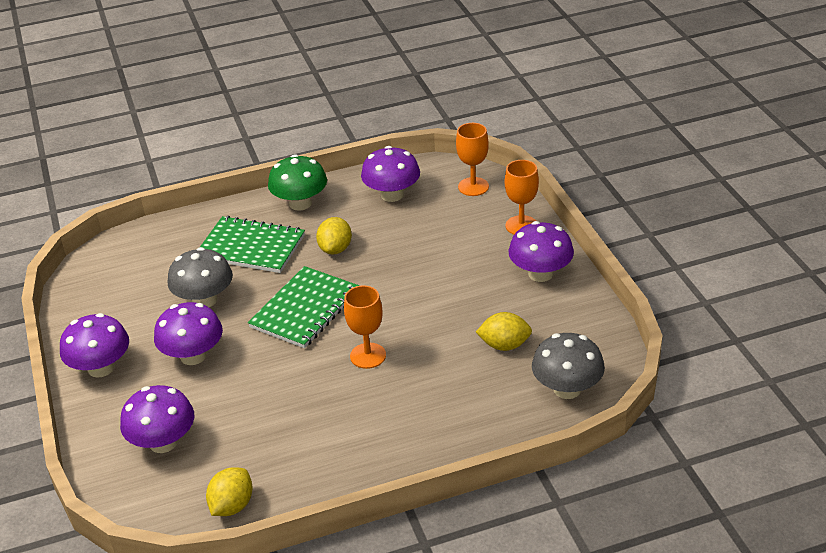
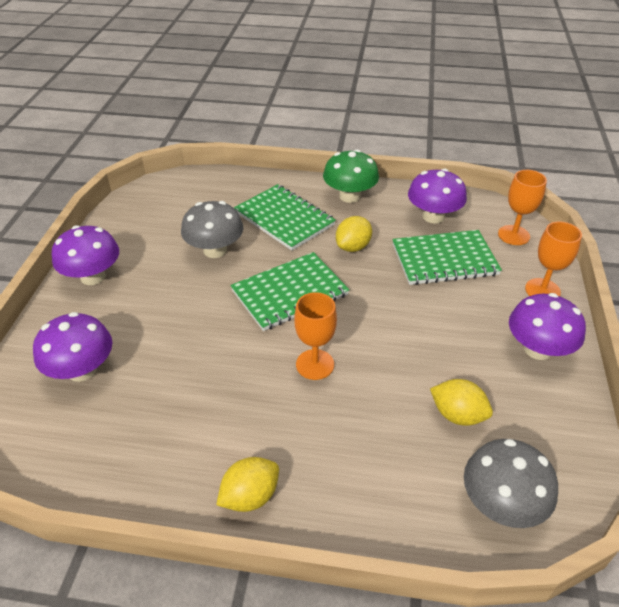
camera: 25 degrees right, 5 degrees up
purple mushroom [154,302,223,365] -> none
yellow lemon [206,467,253,516] -> yellow lemon moved to [216,457,279,512]
none -> green notebook [392,230,502,285]

